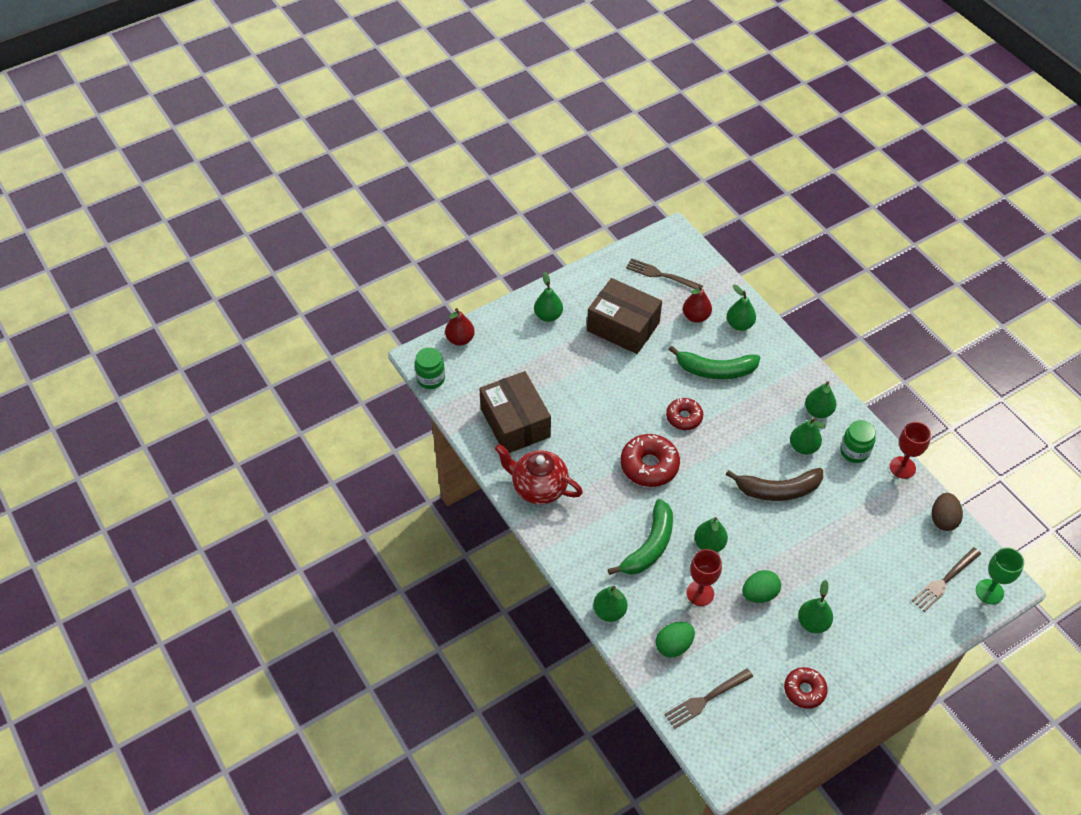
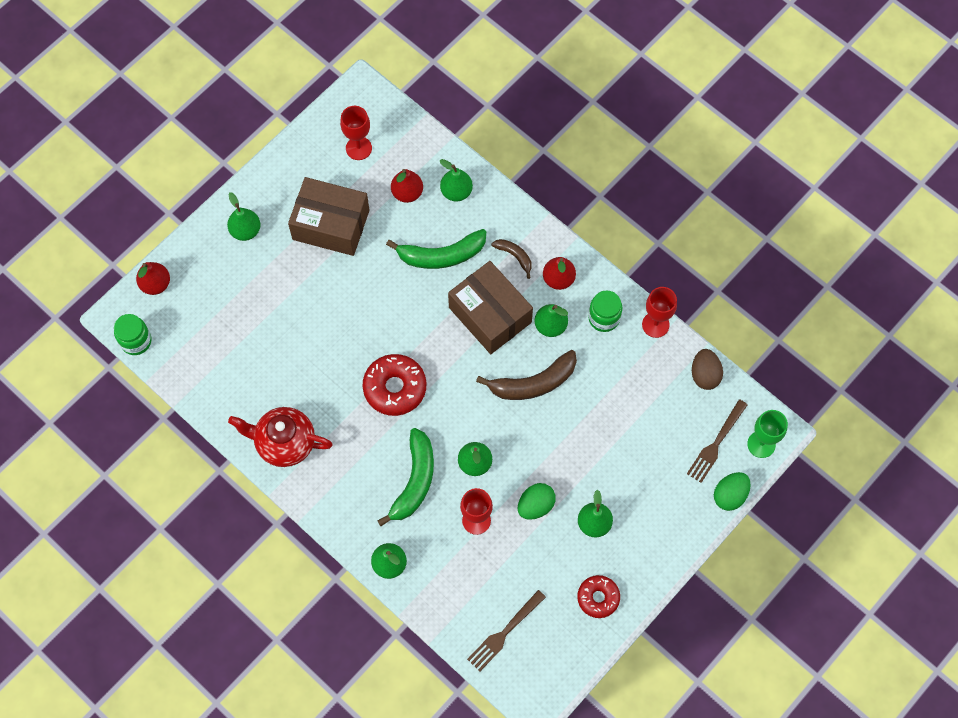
camera: 15 degrees left, 15 degrees up
brown box [479,371,551,453] -> brown box moved to [448,261,533,354]
brown fork [626,258,703,289] -> red goblet [340,106,372,160]
green egg [656,622,695,658] -> green egg moved to [714,472,751,511]
red donut [666,398,703,430] -> none
green pear [805,381,836,418] -> red pear [543,257,576,290]
none -> brown banana [491,239,532,279]

